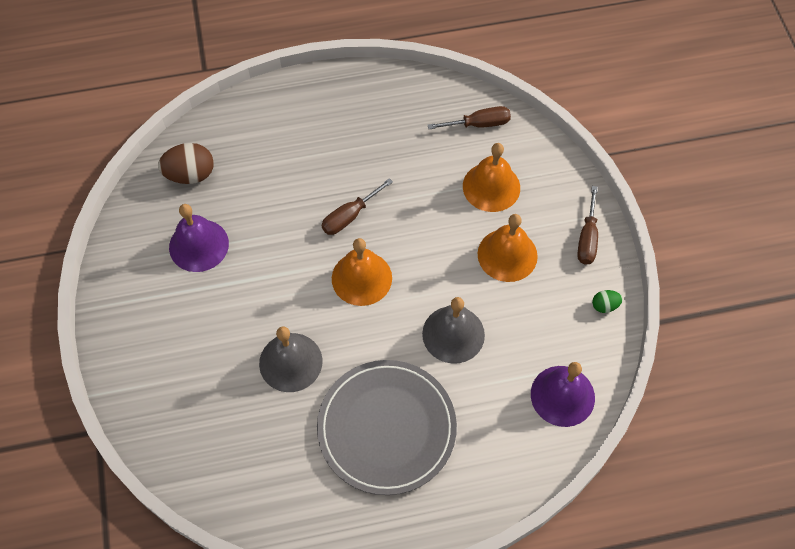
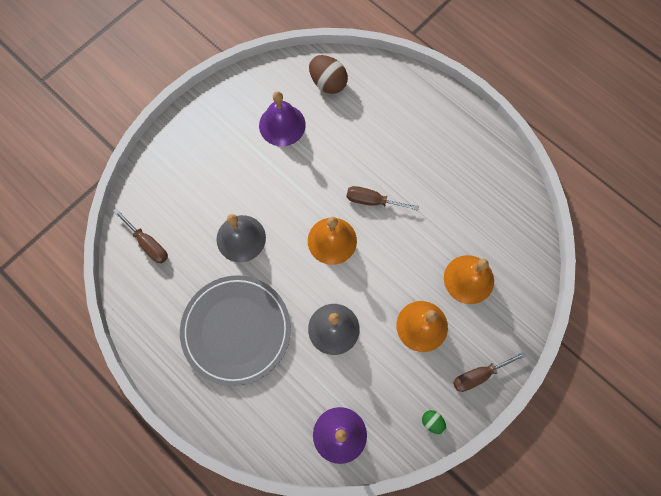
camera: 55 degrees right, 10 degrees up
brown screwdriver [428,106,511,129] -> brown screwdriver moved to [114,209,168,264]

